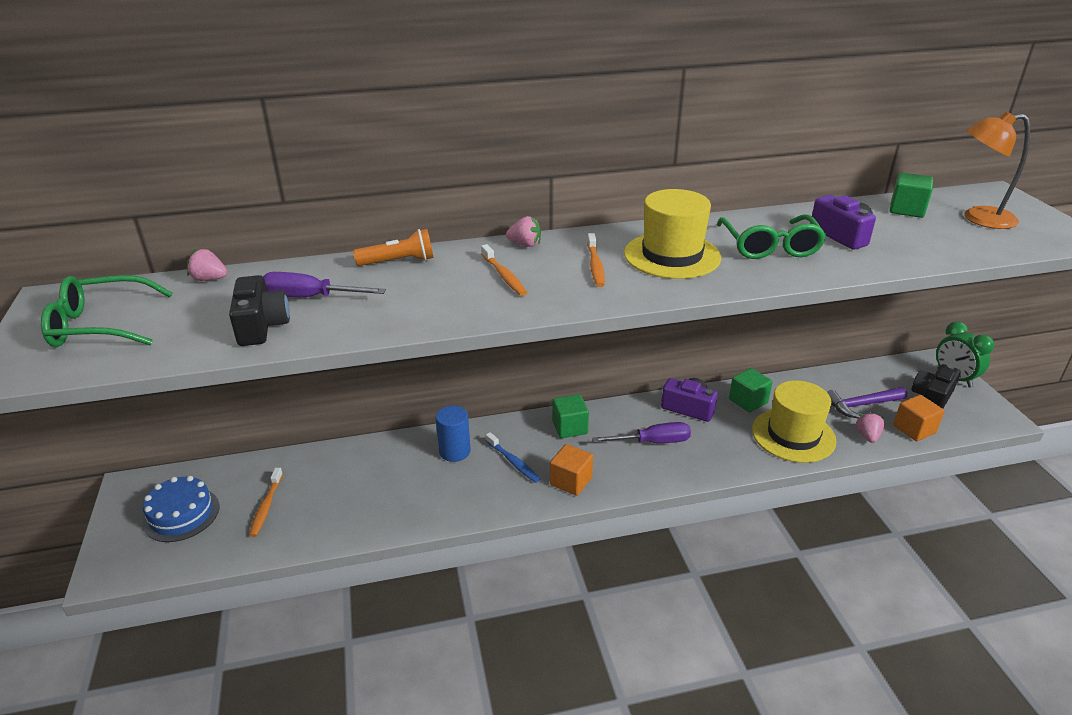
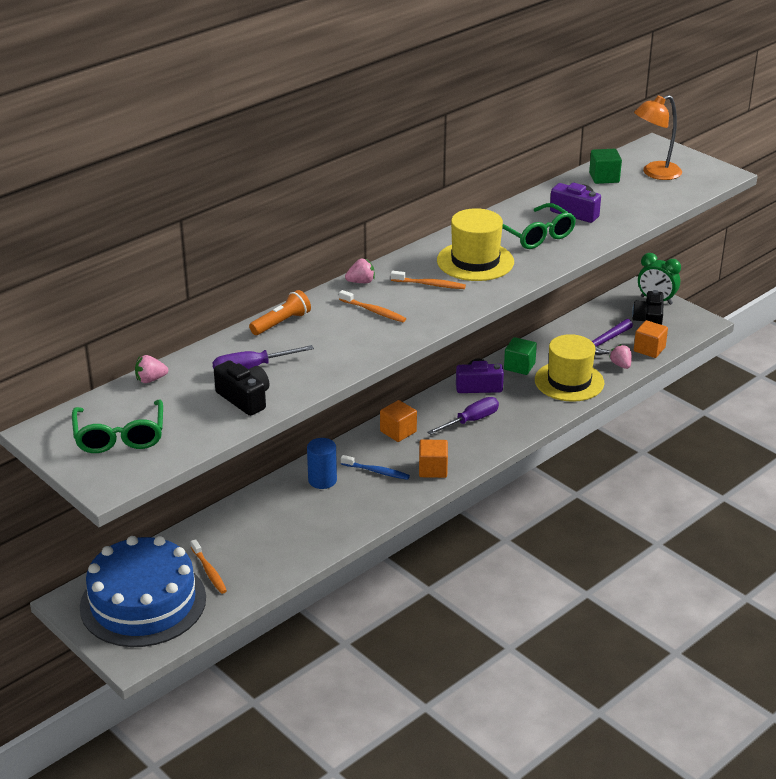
camera: 30 degrees left, 0 degrees up
green glasses [41,275,173,347] -> green glasses turned 60 degrees counterclockwise [72,400,163,453]
blue cake [143,476,220,542] -> blue cake [80,536,206,647], size x1.87
green cube [552,394,589,438] -> orange cube [380,400,417,442]
orange toothbrush [587,233,605,287] -> orange toothbrush turned 45 degrees counterclockwise [391,271,466,289]

